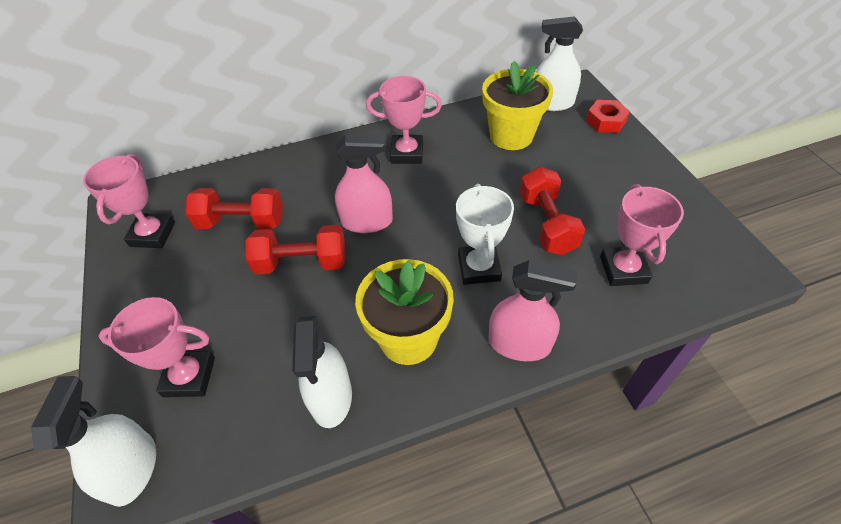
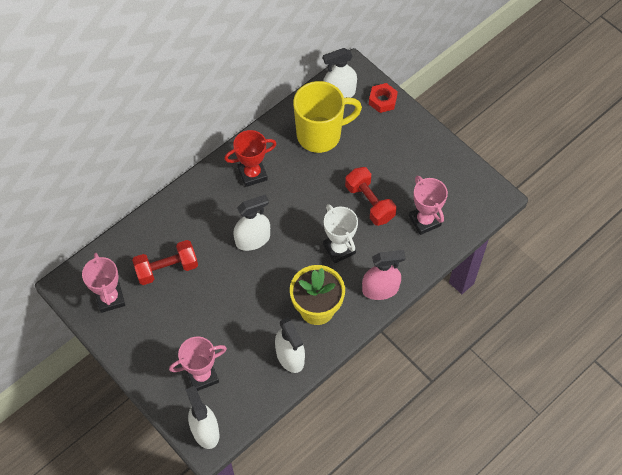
camera: 25 degrees left, 10 degrees up
red dumbbell [246,225,346,274] -> none
pink spray bottle [335,134,393,233] -> white spray bottle [233,194,270,251]
pink trophy [366,76,442,164] -> red trophy [224,130,277,187]
yellow flower pot [482,61,553,150] -> yellow mug [293,81,362,153]

